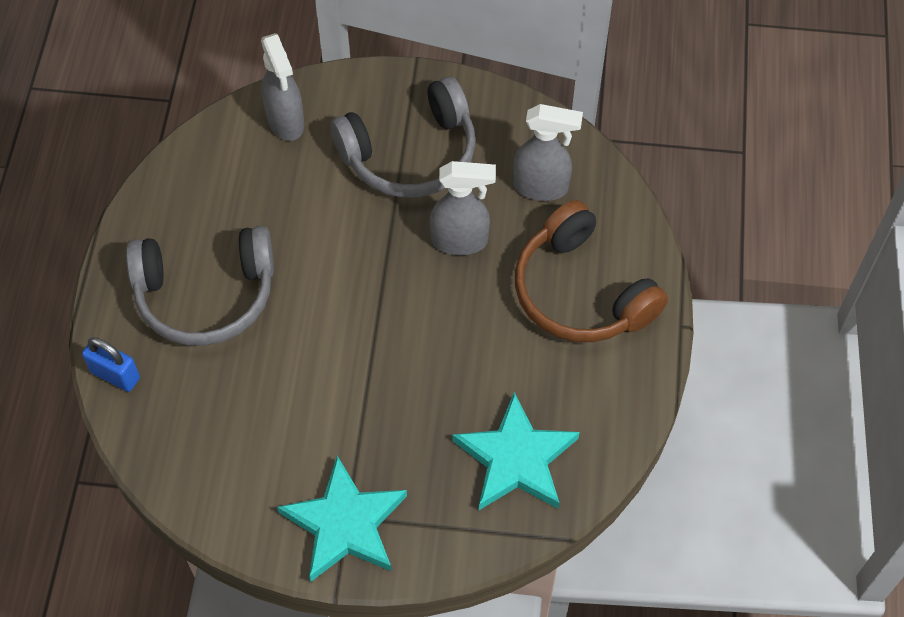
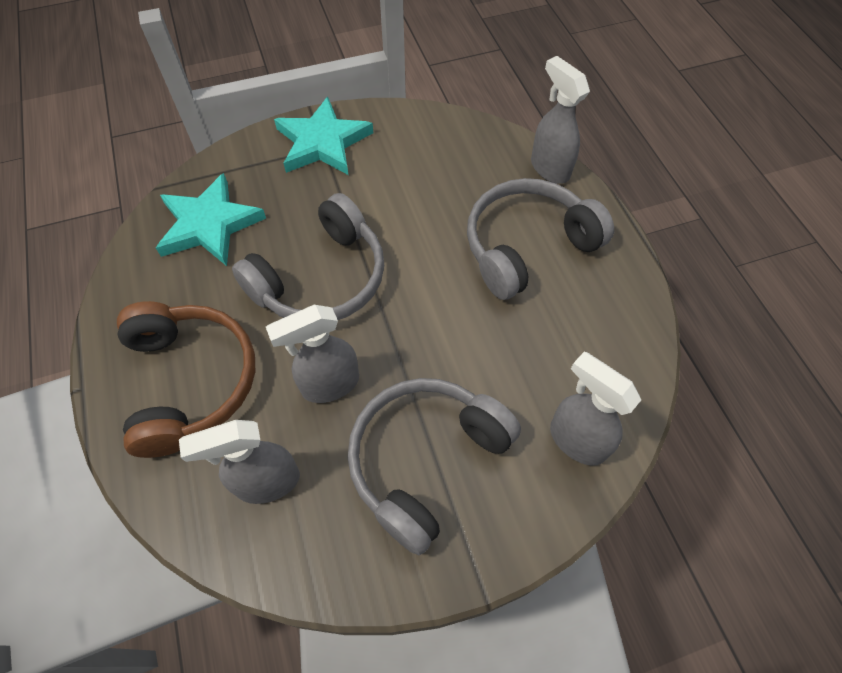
camera: 155 degrees right, 0 degrees up
blue padlock [82,337,140,392] -> grey spray bottle [531,56,590,184]
brown headphones [515,200,668,342] -> brown headphones turned 45 degrees clockwise [117,301,255,458]
none -> grey headphones [232,193,384,320]

